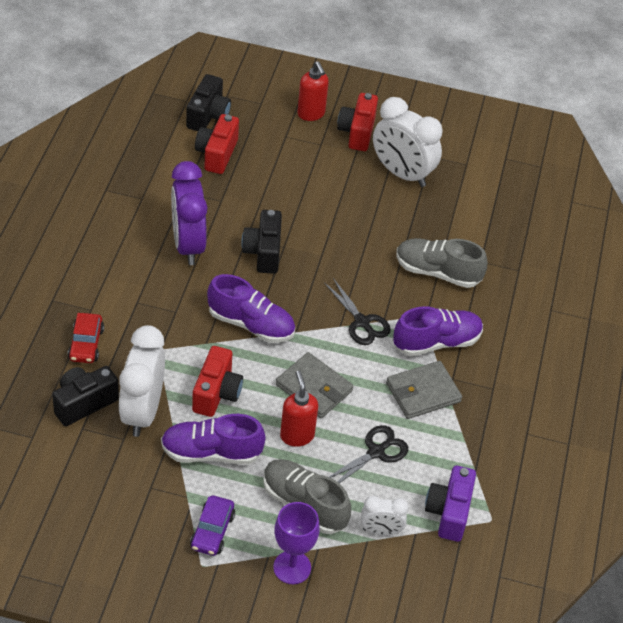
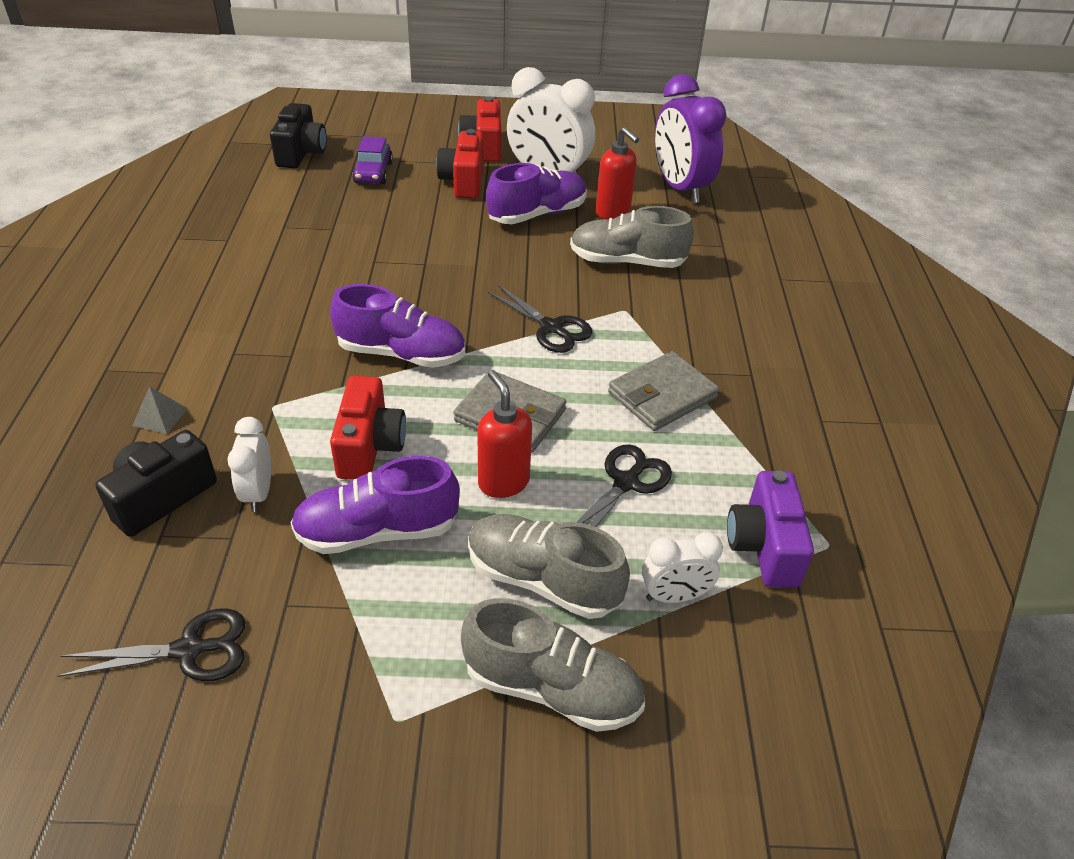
camera: 10 degrees left, 5 degrees down
red car [68,313,104,363] -> grey pyramid [132,386,188,434]
white clock [119,325,165,437] -> white clock [227,417,271,512], size x0.53
purple clock [171,161,207,265] -> purple clock moved to [655,74,727,203]
purple car [190,496,235,556] -> purple car moved to [352,136,393,184]
red camera [195,114,239,174] -> red camera moved to [436,129,484,199]
black camera [241,210,282,274] -> none
purple goblet [273,502,320,584] -> grey shoe [461,598,645,732]
red soap dispenser [297,61,329,121] -> red soap dispenser moved to [596,127,639,219]
purple shoe [393,306,483,356] -> purple shoe moved to [486,163,587,224]
none -> black scissors [58,608,246,681]

